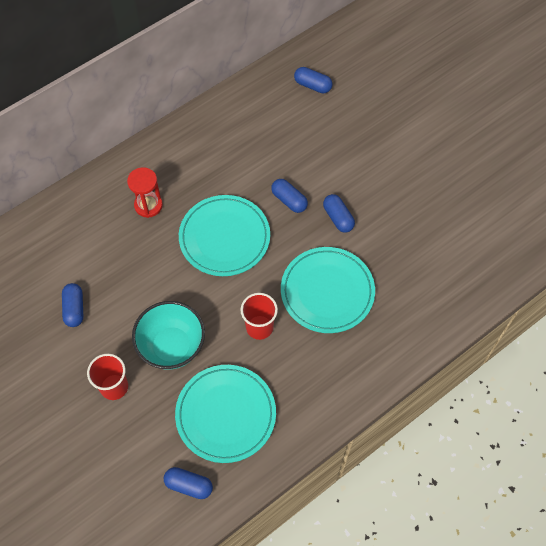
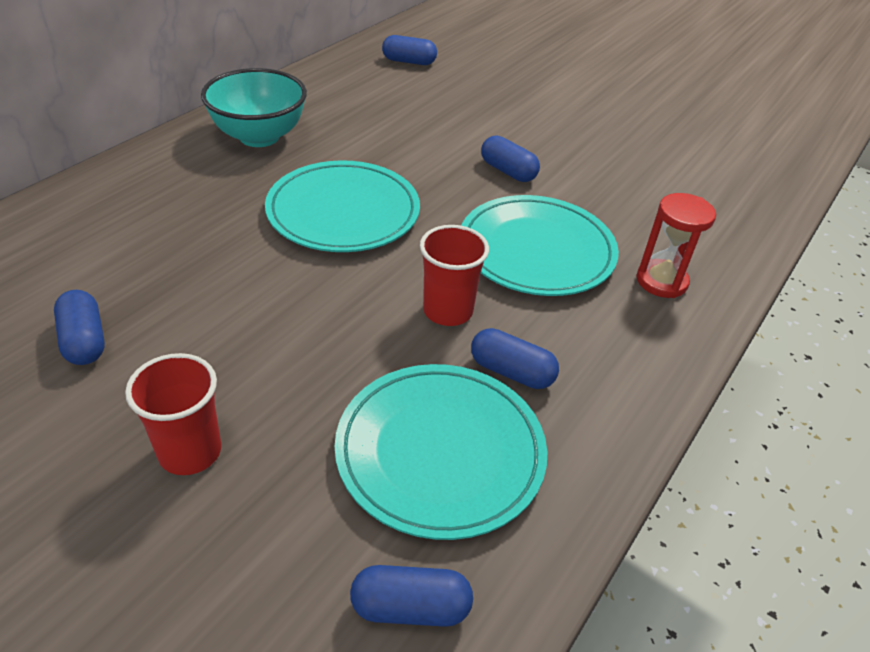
camera: 20 degrees left, 20 degrees down
red hourglass [127,167,163,218] -> red hourglass moved to [636,193,716,298]
turquoise bowl [132,301,205,370] -> turquoise bowl moved to [201,68,307,147]
blue capsule [271,179,308,213] -> blue capsule moved to [471,328,559,389]

